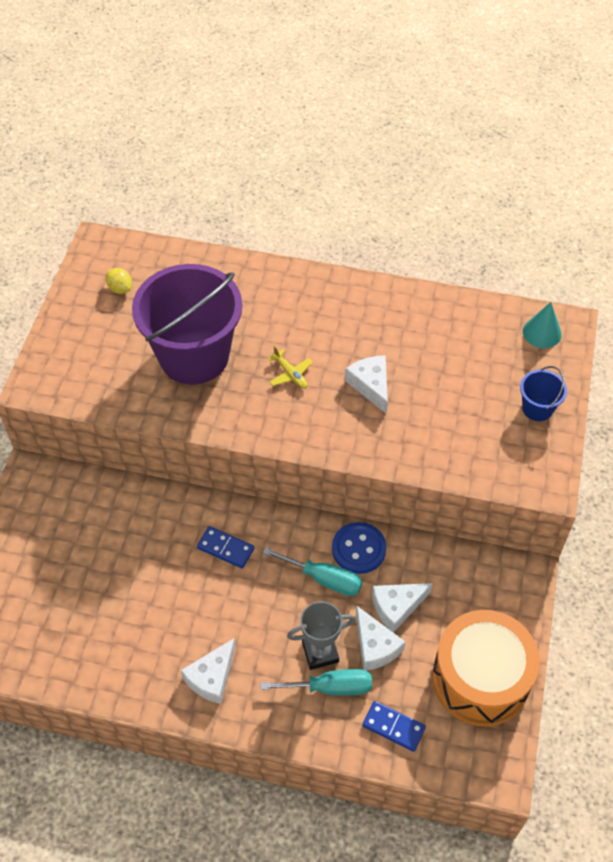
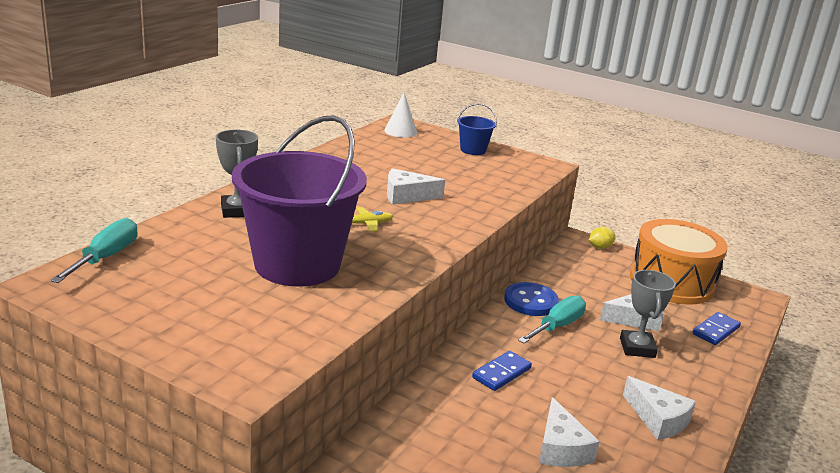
camera: 75 degrees left, 30 degrees down
yellow lemon [106,268,132,294] -> yellow lemon moved to [589,227,616,249]
turquoise screwdriver [260,669,372,695] -> turquoise screwdriver moved to [50,218,138,283]
white cheese [372,583,433,633] -> white cheese moved to [539,397,600,467]
turquoise cone [523,302,562,348] -> white cone [384,93,417,137]
none -> grey trophy [216,129,258,218]

